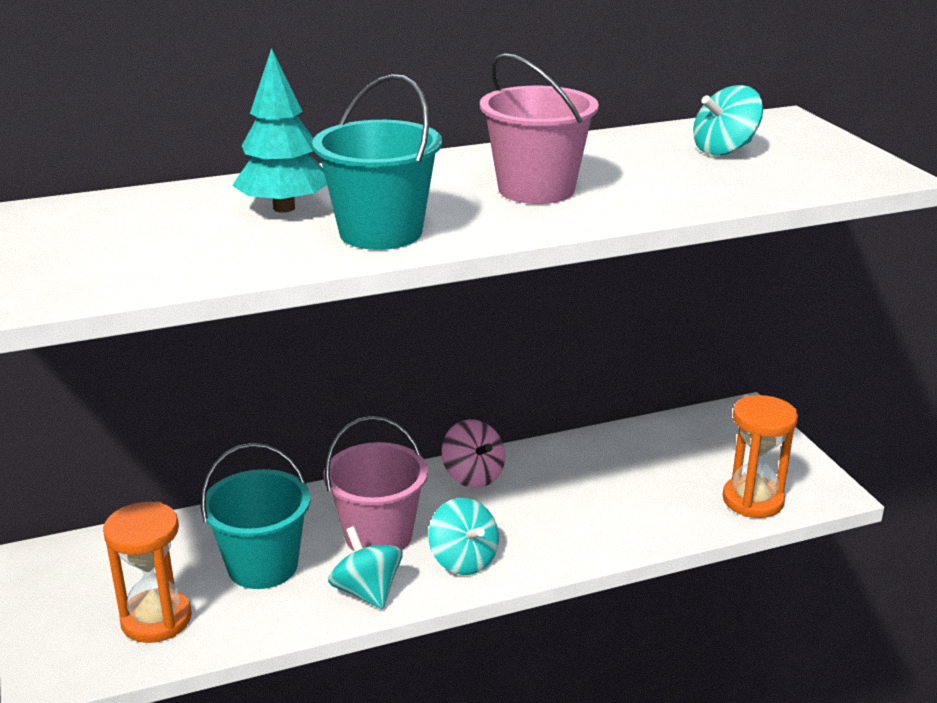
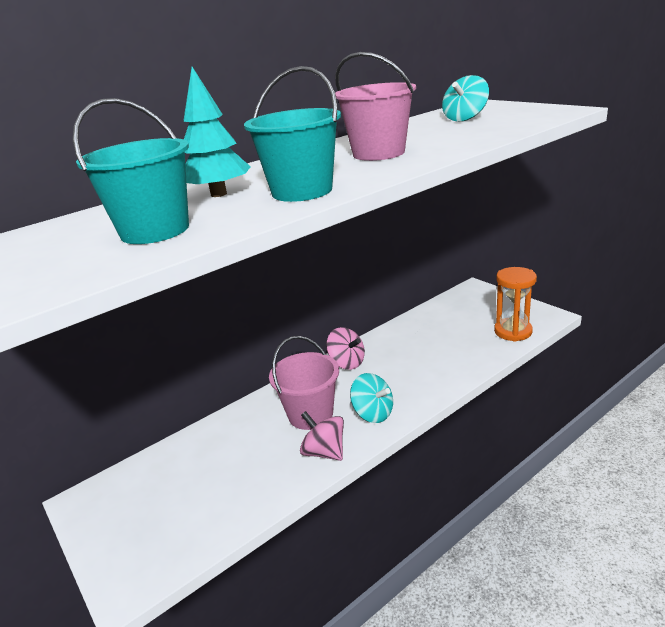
camera: 15 degrees left, 0 degrees up
orange hourglass [103,502,192,643] -> none
turquoise bucket [201,443,310,589] -> turquoise bucket moved to [73,98,189,244]
turquoise spinning top [328,526,403,609] -> pink spinning top [300,411,344,461]

